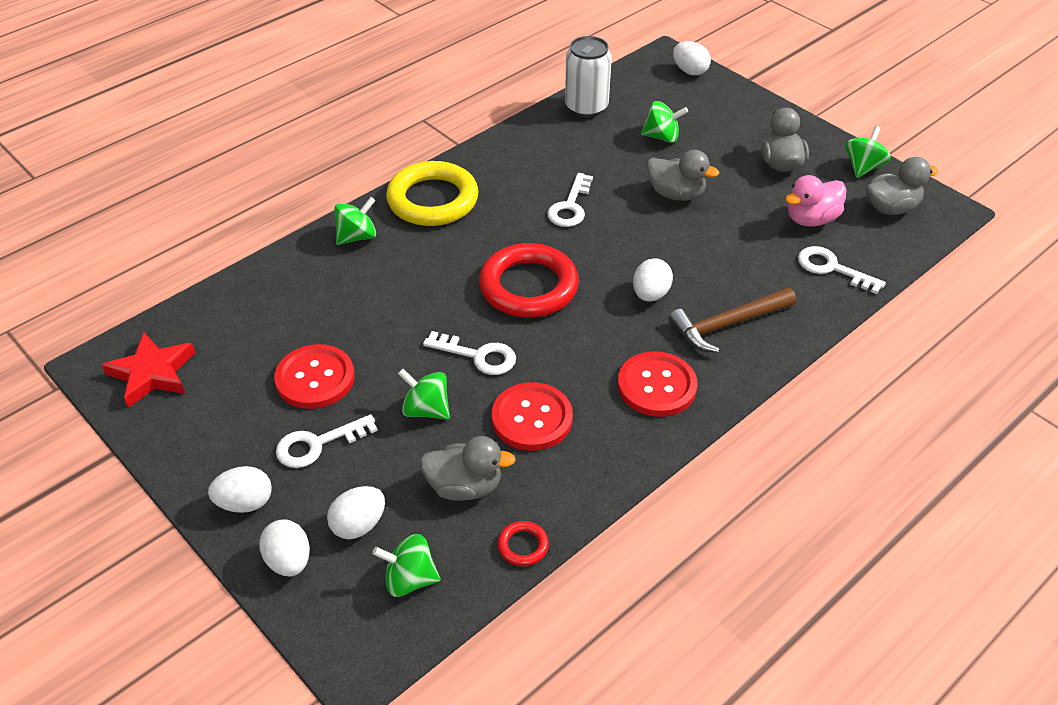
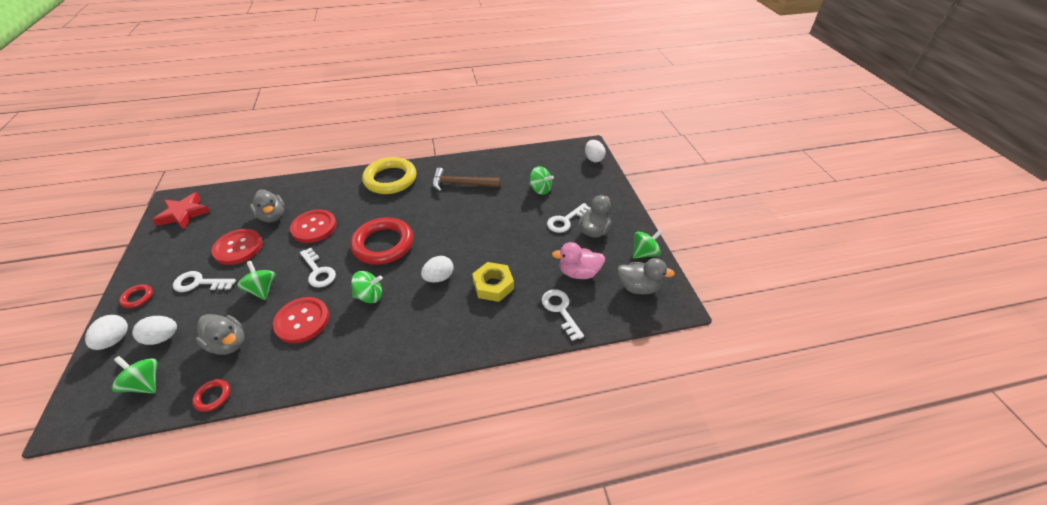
camera: 30 degrees right, 0 degrees up
white egg [208,466,272,513] -> red ring [119,284,153,308]
green spinning top [334,197,376,245] -> green spinning top moved to [351,271,383,303]
white key [547,173,593,227] -> white key moved to [547,203,591,233]
white can [565,36,612,118] -> none
red button [618,351,697,417] -> red button moved to [290,210,337,243]
grey duck [647,150,719,201] -> grey duck moved to [250,190,284,222]
brown hammer [668,288,796,353] -> brown hammer moved to [432,167,500,192]
none -> yellow nut [472,262,514,302]

